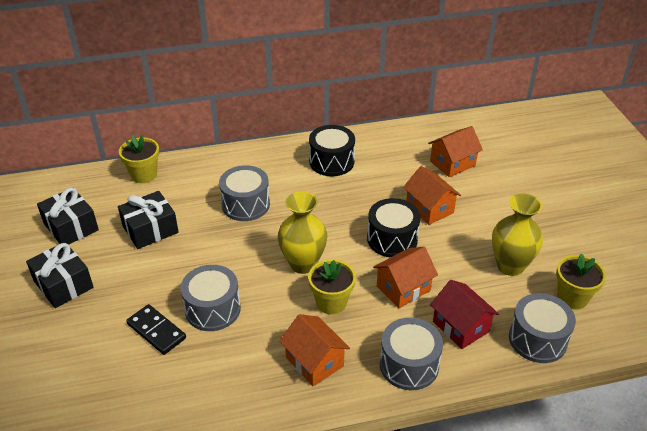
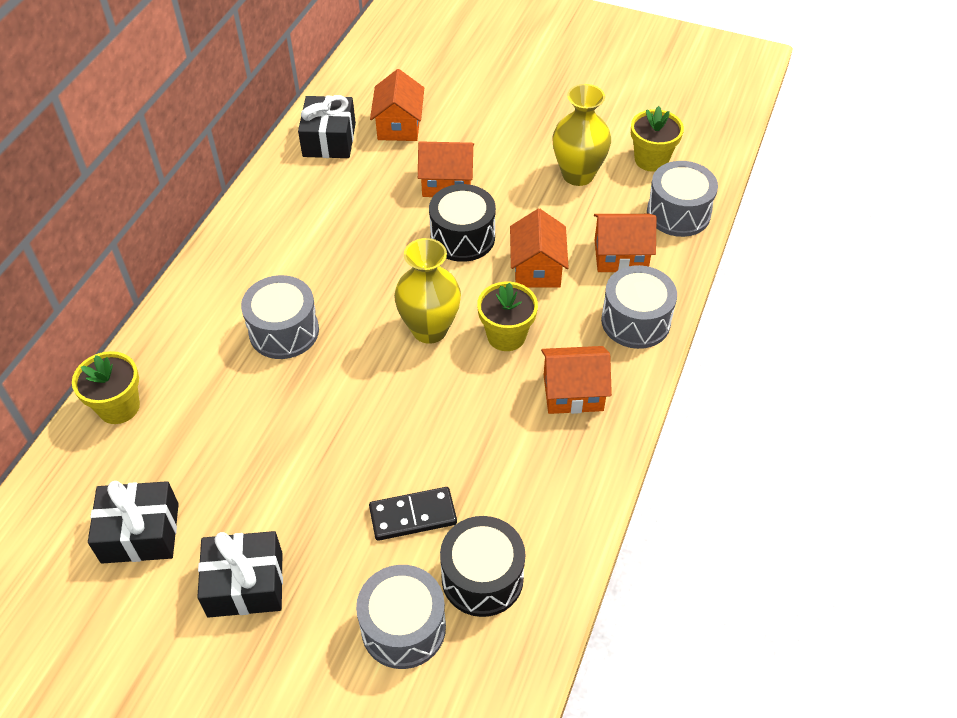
camera: 55 degrees left, 10 degrees up
black gift [118,191,178,249] -> black gift moved to [298,95,356,158]
grey drum [180,265,241,331] -> grey drum moved to [356,565,446,669]
black drum [309,125,355,176] -> black drum moved to [440,516,525,617]
red house [430,280,499,349] -> orange house [594,214,656,272]

